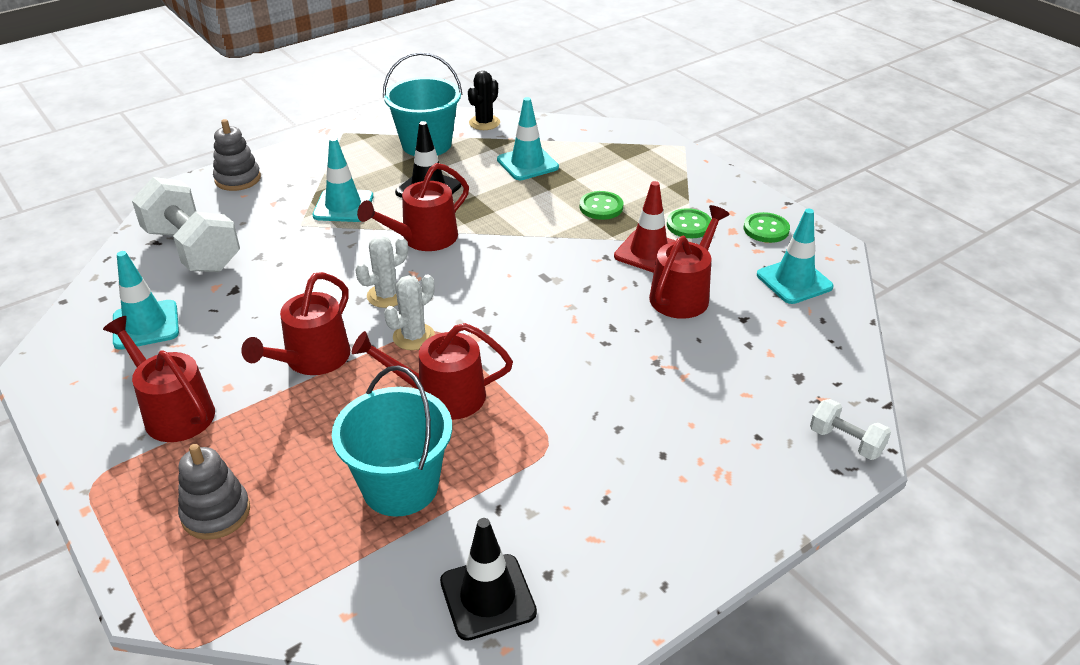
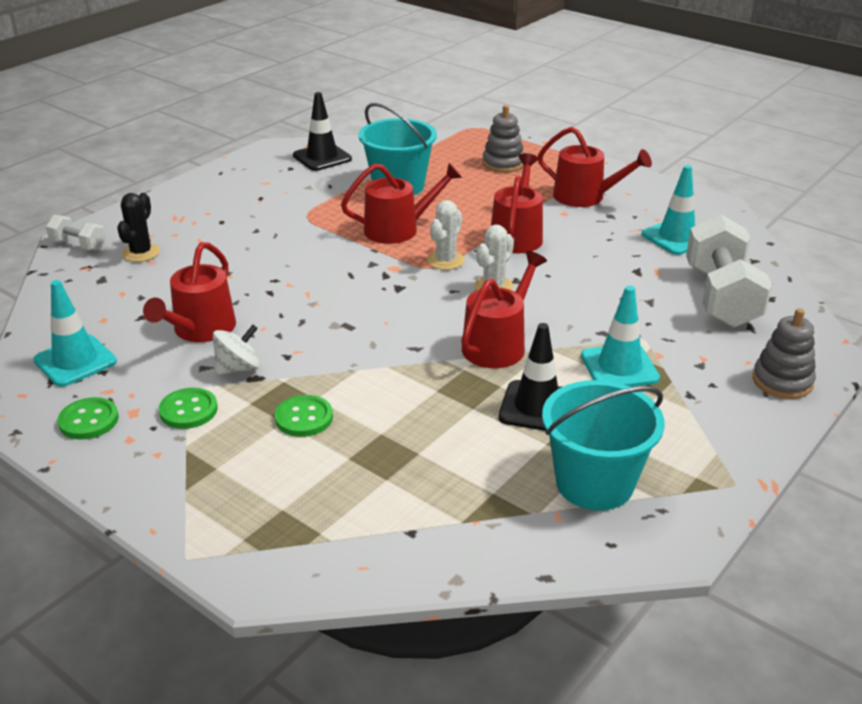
camera: 165 degrees right, 5 degrees down
white dumbbell [132,177,240,272] -> white dumbbell turned 60 degrees clockwise [686,214,772,328]
black cactus [468,71,500,130] -> black cactus moved to [117,193,160,262]
turquoise traffic cone [497,97,559,180] -> none
red traffic cone [614,181,676,273] -> white spinning top [212,325,260,375]

